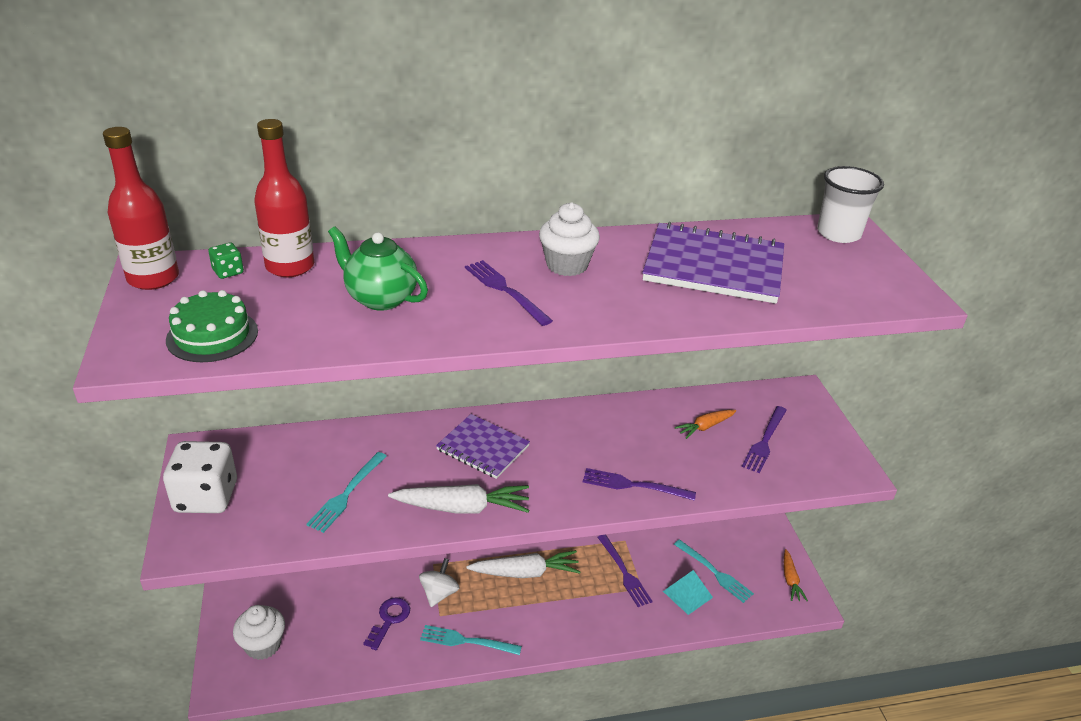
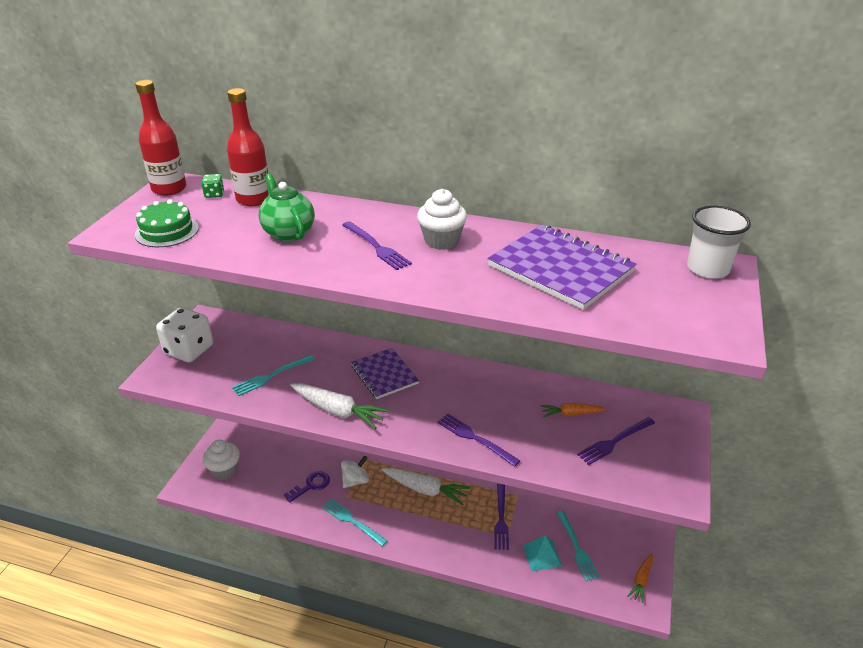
camera: 30 degrees right, 0 degrees up
purple fork [465,260,553,326] -> purple fork turned 150 degrees clockwise [342,221,412,270]

